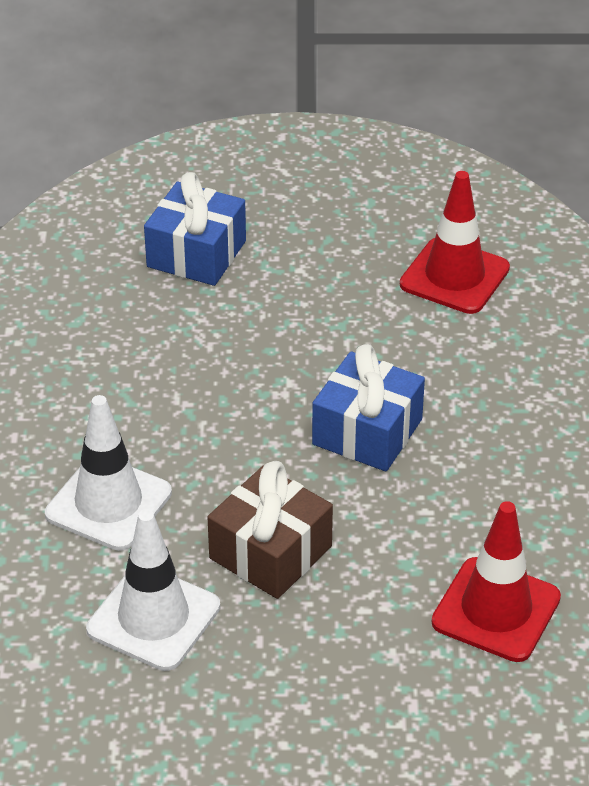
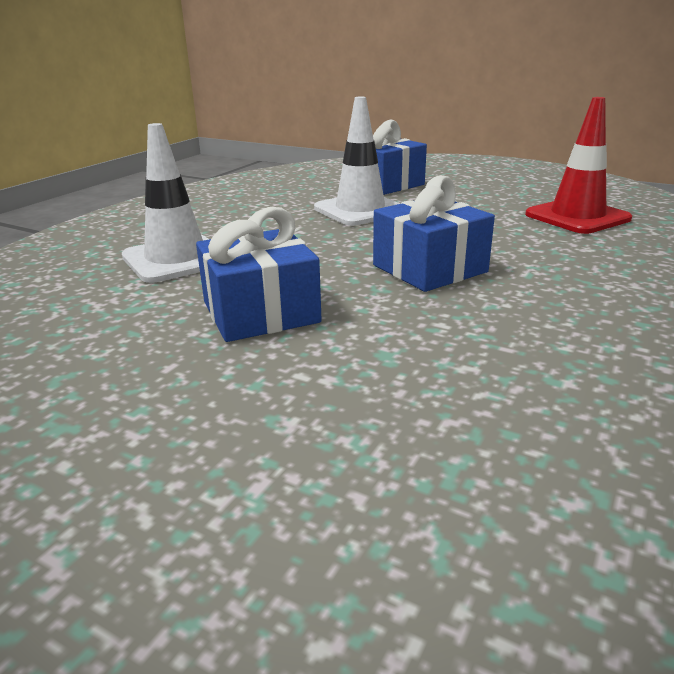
camera: 30 degrees right, 15 degrees down
white traffic cone [86,509,220,671] -> white traffic cone moved to [314,97,401,226]
brown gift [207,461,333,599] -> blue gift [196,207,322,342]
red traffic cone [432,501,561,662] -> none

